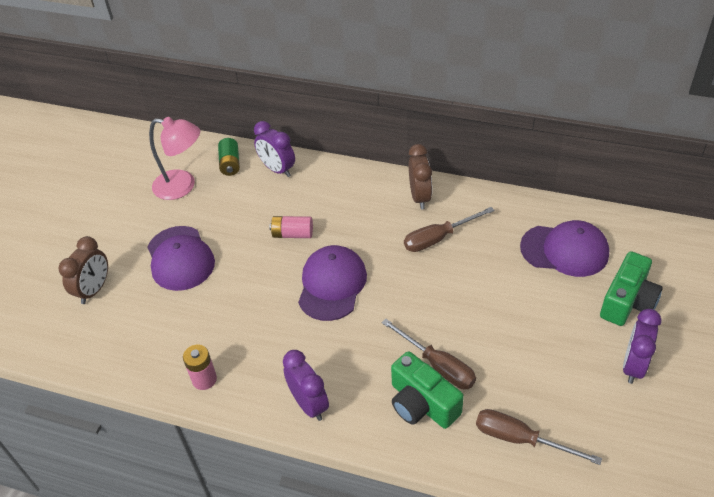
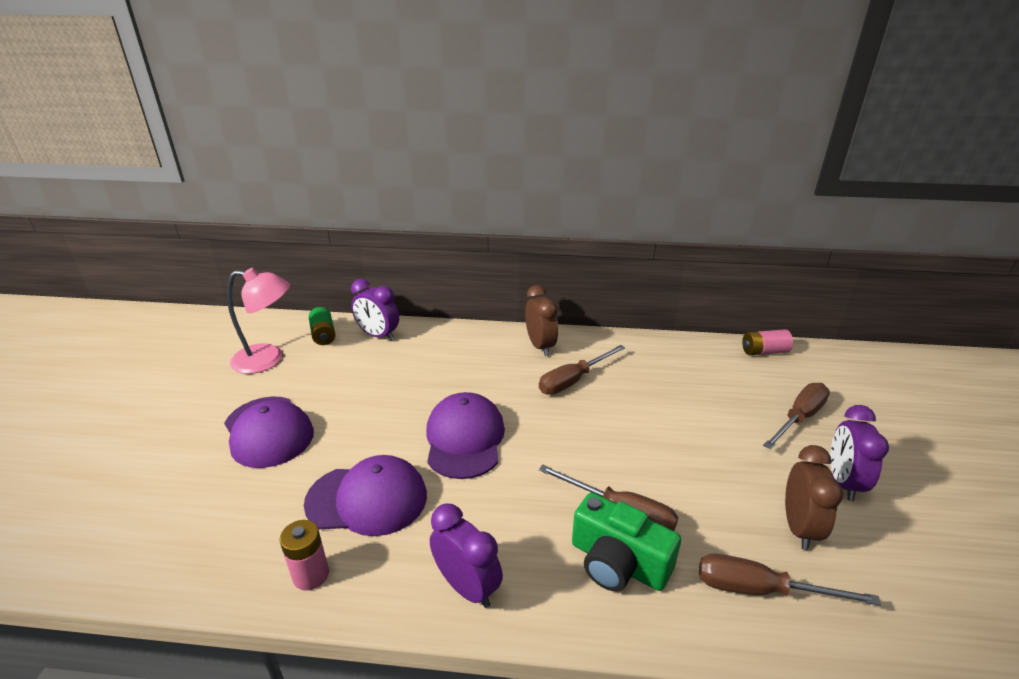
camera: 15 degrees left, 15 degrees down
brown clock [58,236,108,304] -> brown clock moved to [785,445,844,550]
pink battery [269,216,313,238] -> pink battery moved to [742,329,793,355]
purple cap [520,220,609,277] -> purple cap moved to [304,455,427,536]
green camera [600,251,663,326] -> brown screwdriver [763,383,830,450]

